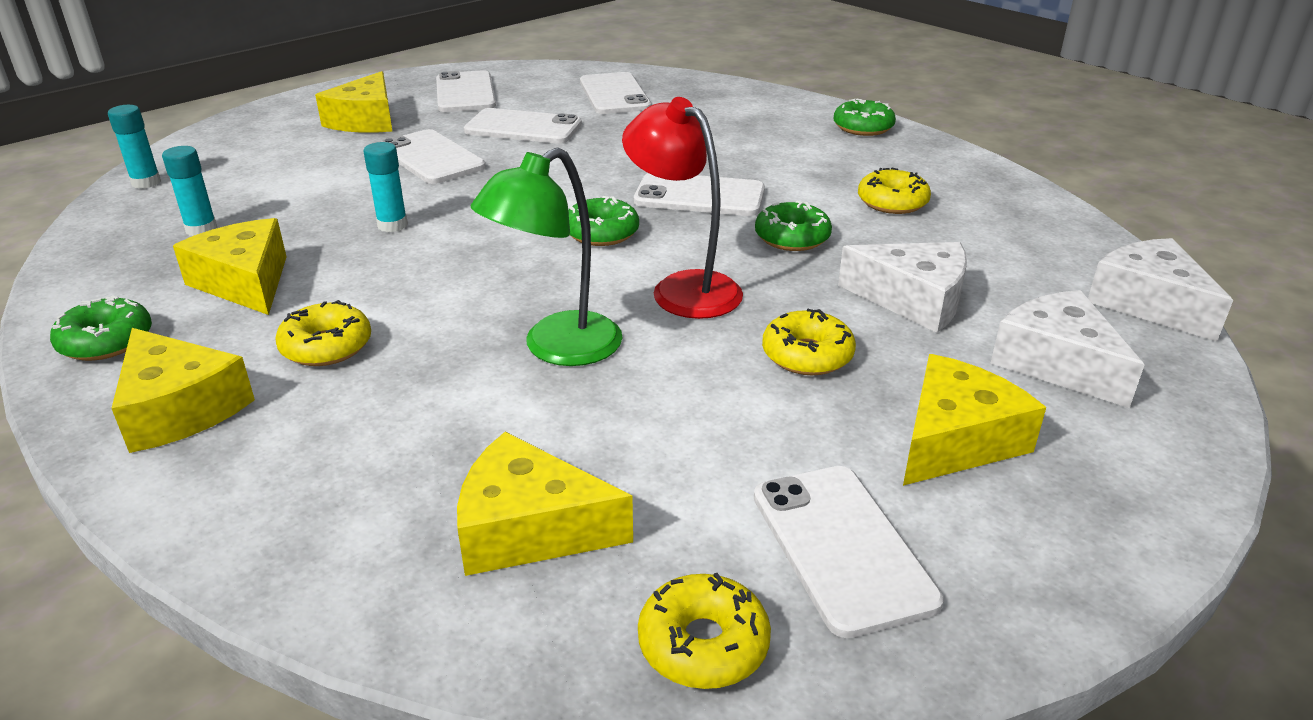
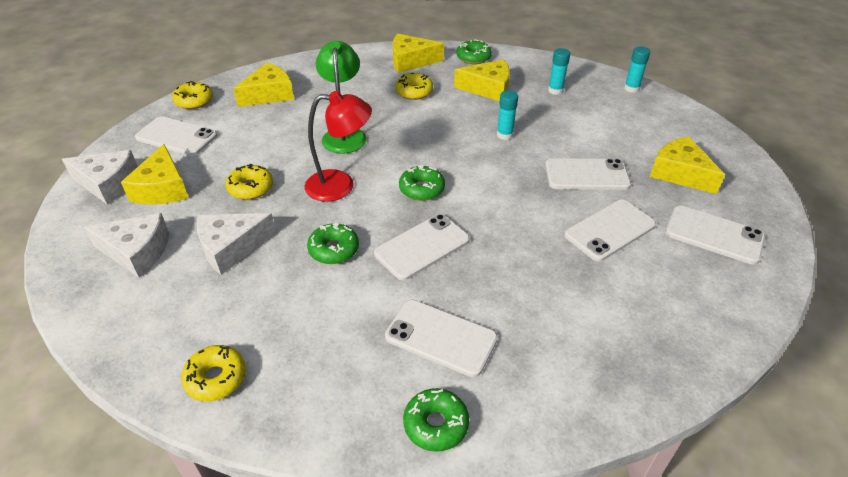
camera: 130 degrees right, 10 degrees up
white phone [580,72,651,114] -> white phone moved to [385,300,498,377]
yellow donut [858,168,931,214] -> yellow donut moved to [181,345,246,401]
white cheese [1088,238,1233,342] -> white cheese moved to [62,150,138,205]

